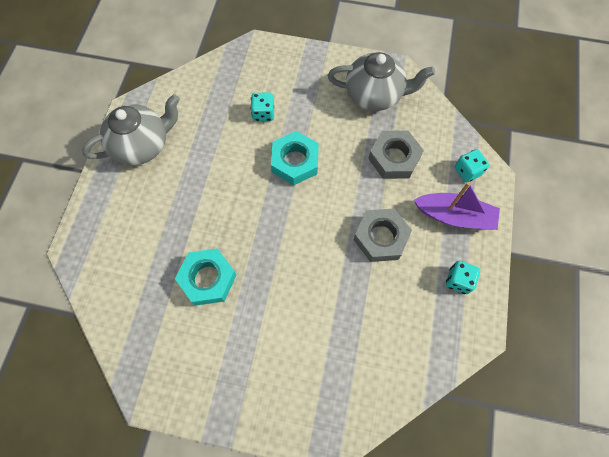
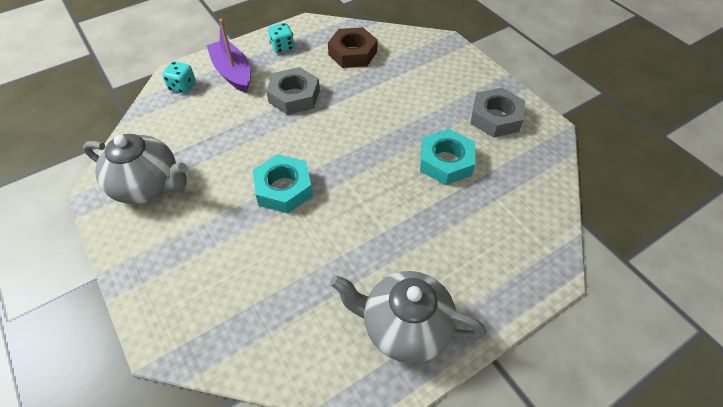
camera: 135 degrees left, 15 degrees down
turquoise dice [251,93,274,121] -> none
grey teapot [328,52,435,111] -> grey teapot turned 150 degrees clockwise [83,134,187,204]
grey nut [368,130,424,179] -> grey nut moved to [470,88,525,138]
none -> brown nut [328,27,378,68]

